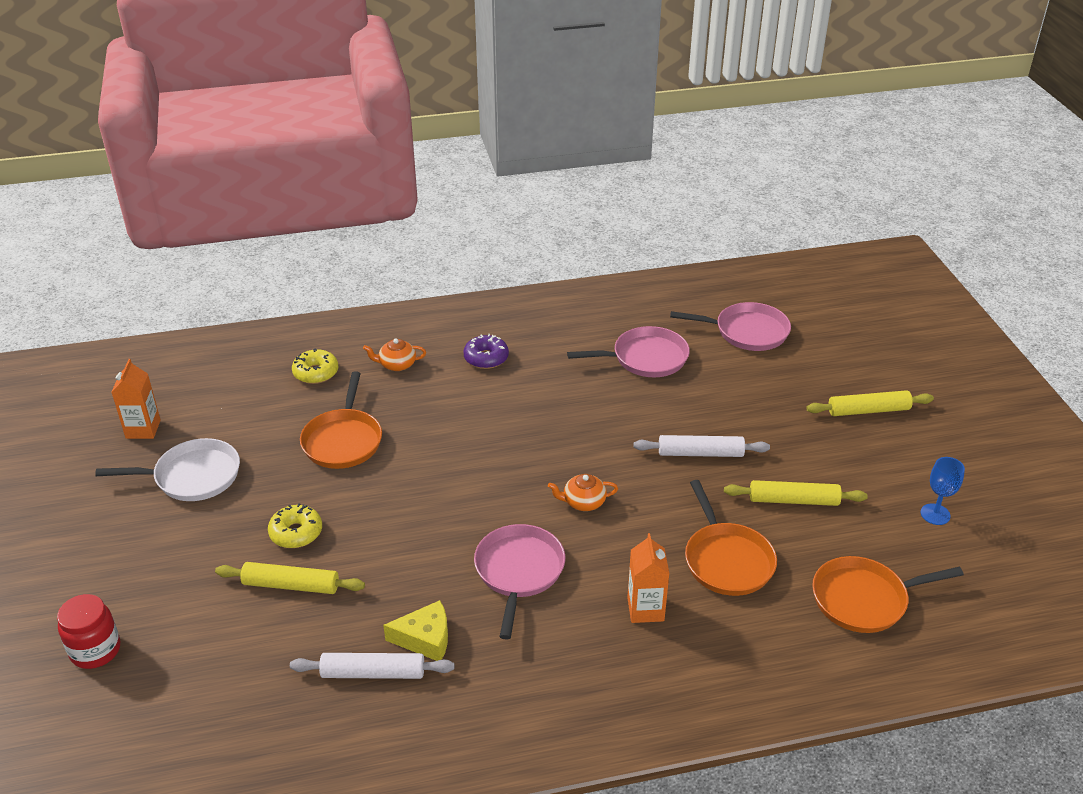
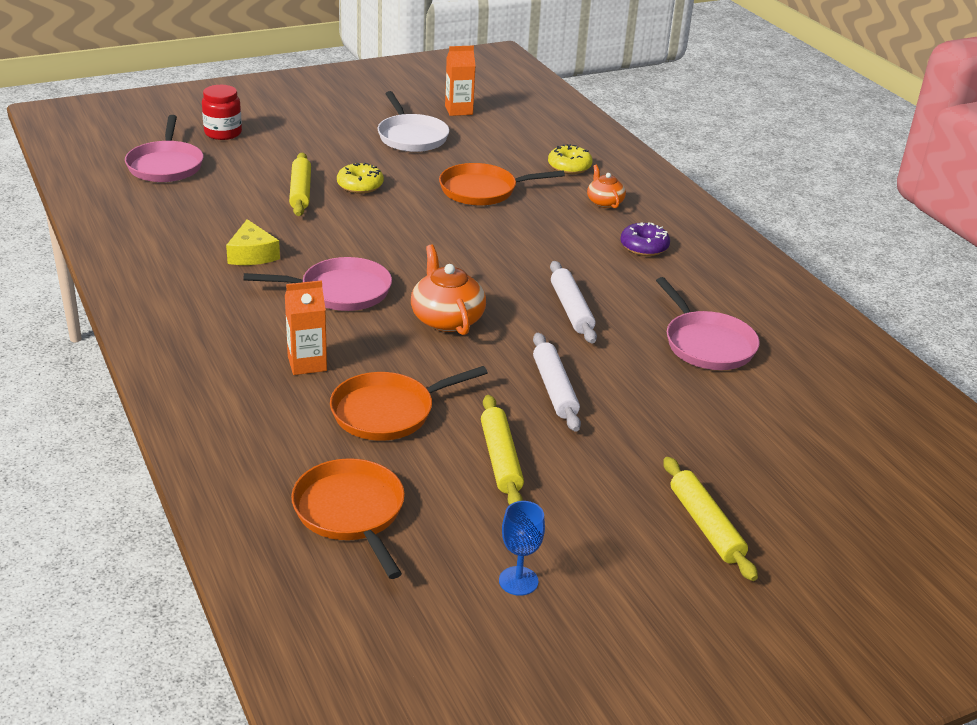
camera: 75 degrees right, 5 degrees down
white rolling pin [290,653,455,679] -> white rolling pin moved to [550,261,597,344]
orange teapot [548,474,618,511] -> orange teapot [411,245,486,335], size x1.65
pink pan [670,302,791,351] -> pink pan moved to [125,115,203,182]

